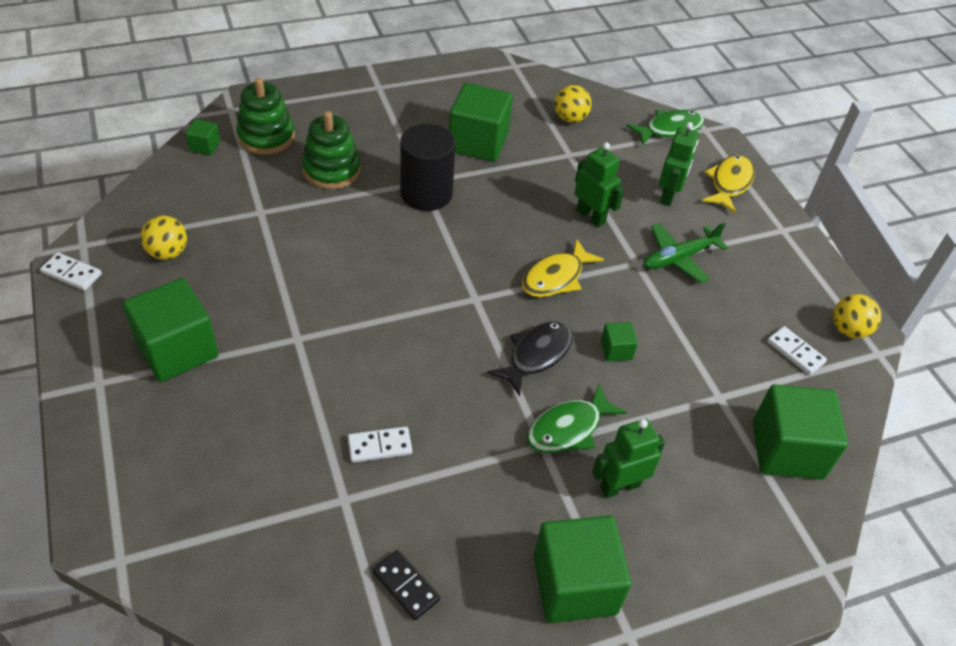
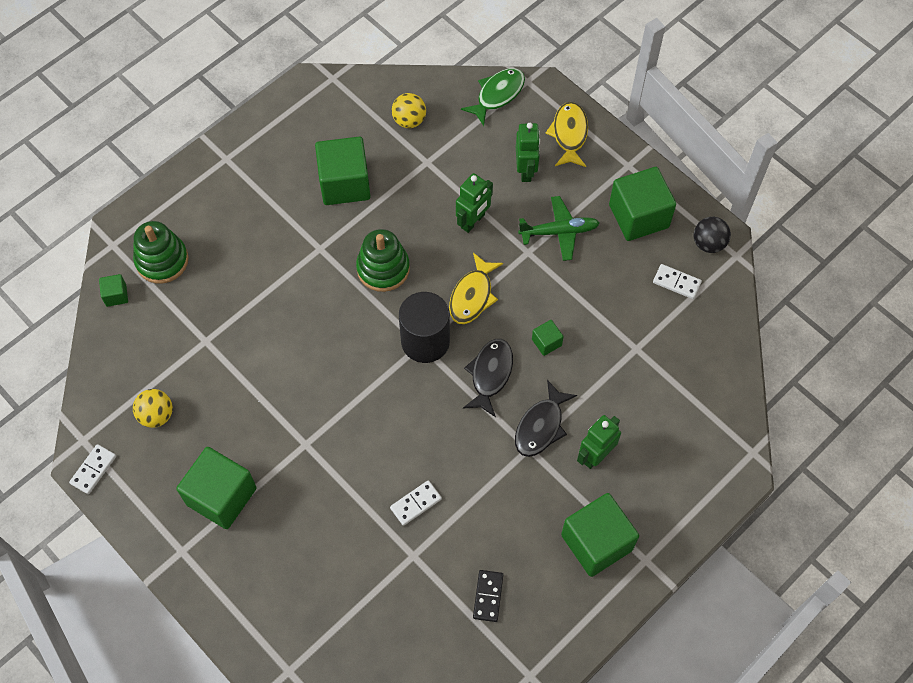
camera: 20 degrees left, 15 degrees up
white domino [40,252,102,291] -> white domino turned 60 degrees counterclockwise [69,444,116,494]
green stacking toy [302,111,361,189] -> green stacking toy moved to [356,229,410,292]
black domino [372,550,440,620] -> black domino turned 75 degrees clockwise [473,570,503,622]
black cylinder [400,124,456,211] -> black cylinder moved to [399,292,450,363]
green fish [527,384,627,453] -> black fish [515,380,577,457]
green robot [575,142,624,227] -> green robot turned 105 degrees clockwise [456,173,493,233]
green plane [643,222,728,283] -> green plane turned 135 degrees counterclockwise [518,196,599,261]
green cube [753,384,848,480] -> green cube moved to [609,167,676,241]
yellow ball [833,294,881,339] -> black ball [694,217,731,253]

